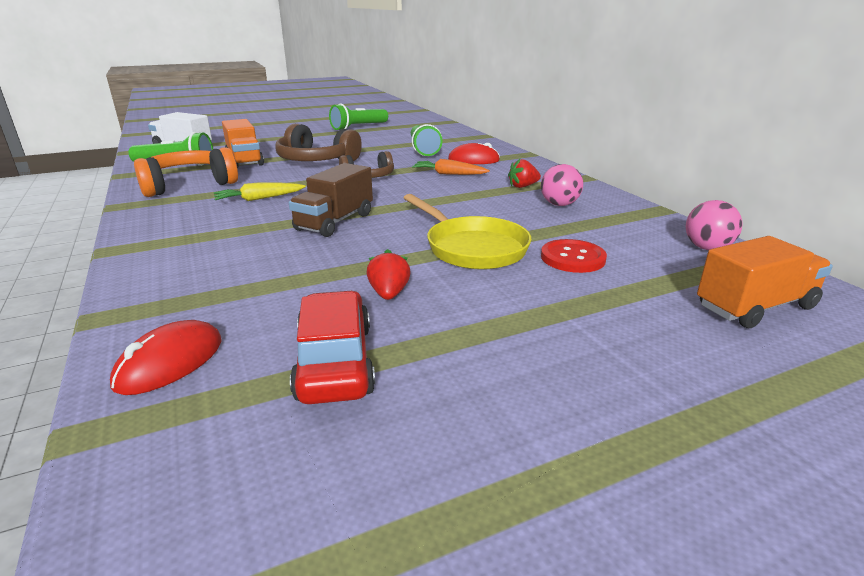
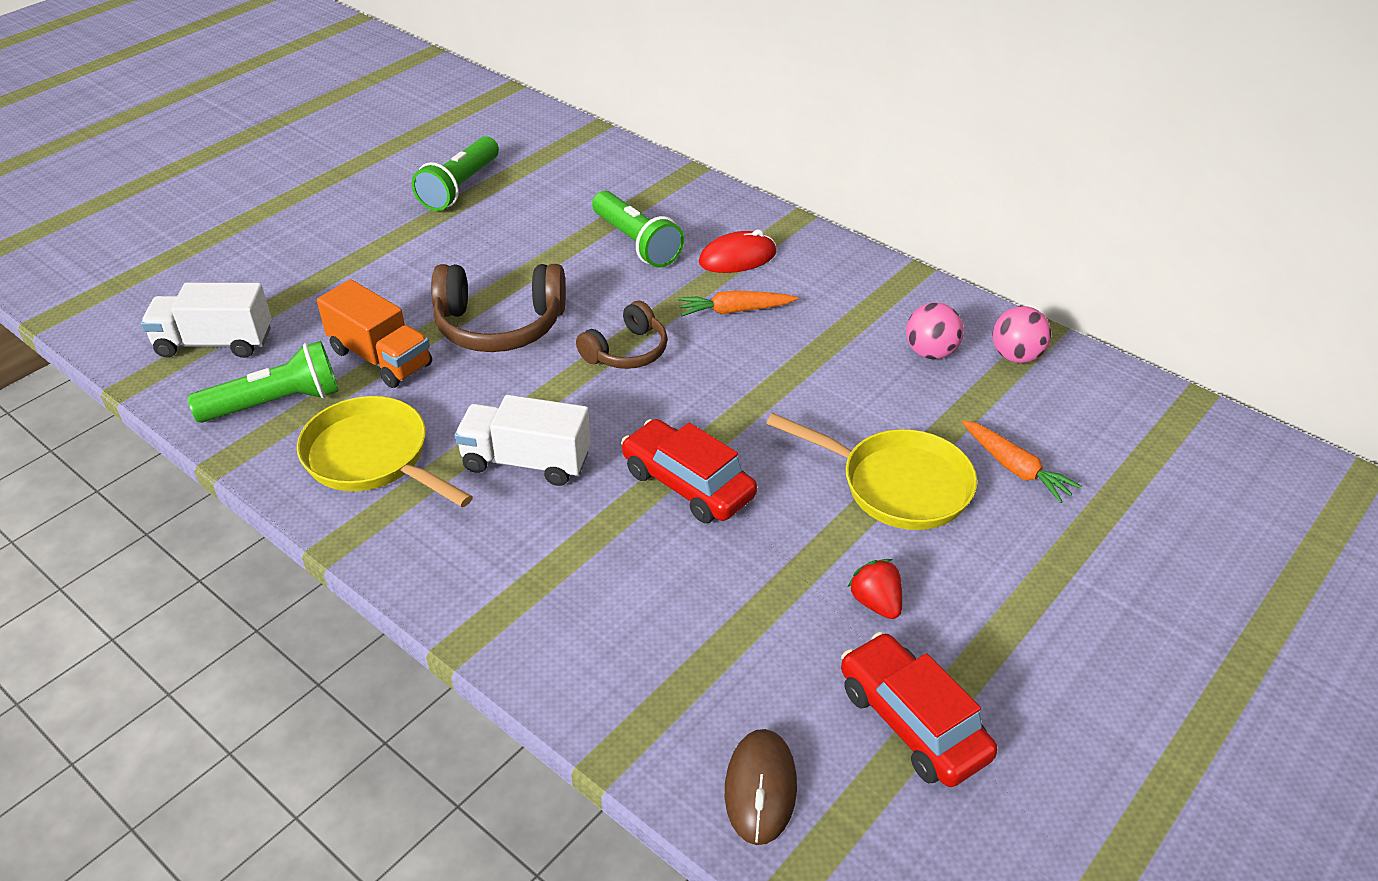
camera: 25 degrees left, 15 degrees up
red mouse [110,320,222,395] -> brown mouse [725,729,797,845]
orange headphones [134,147,238,197] -> yellow pan [297,396,473,507]
yellow carrot [214,182,306,201] -> white truck [455,395,591,486]
brown truck [289,163,373,237] -> red car [621,419,757,523]
red strawberry [508,159,541,188] -> none
red button [541,239,607,273] -> orange carrot [962,420,1082,503]
pink ball [686,200,742,250] -> pink ball moved to [992,306,1051,363]
orange truck [697,236,833,328] -> none

